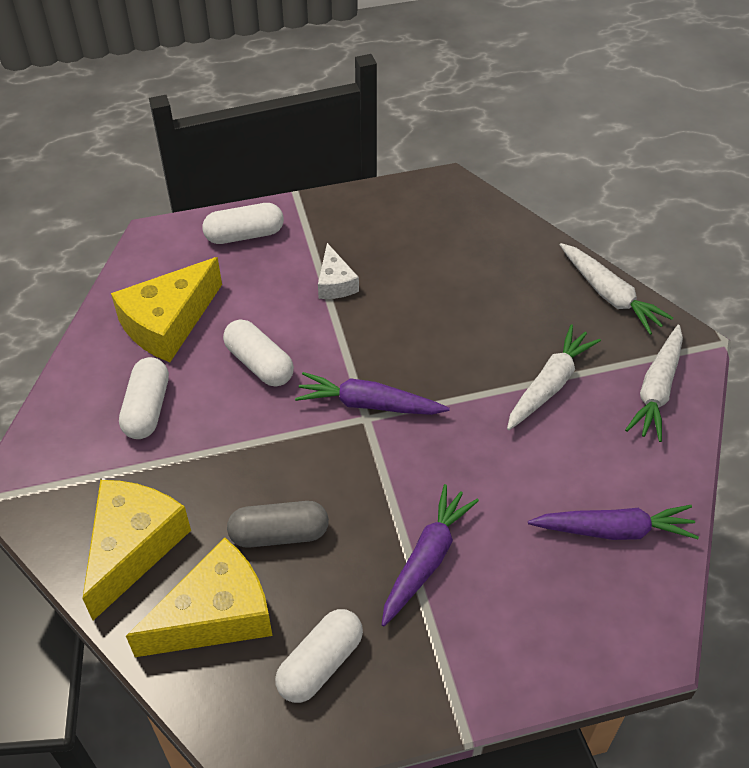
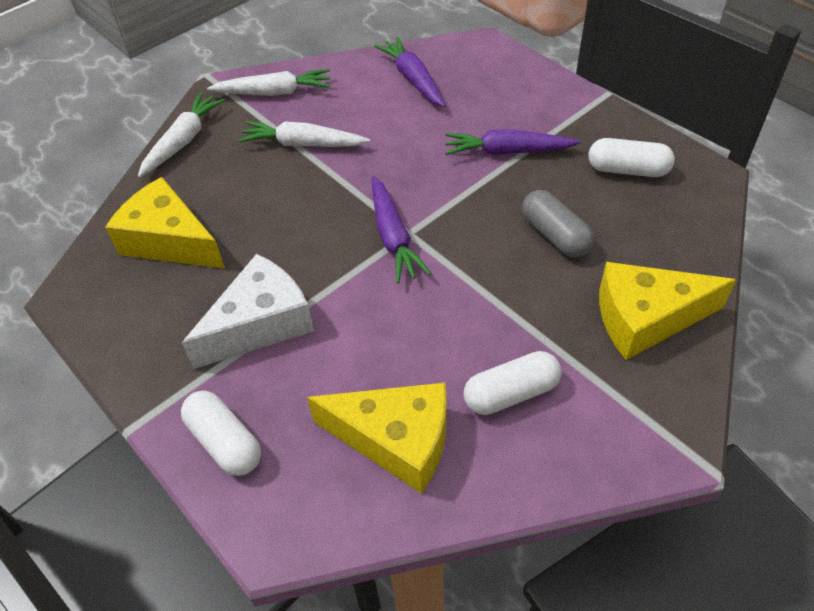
camera: 115 degrees left, 0 degrees up
yellow cheese [126,537,273,657] -> yellow cheese moved to [105,177,225,269]
white capsule [223,319,294,387] -> none
white cheese [318,243,359,299] -> white cheese [182,254,314,369], size x1.87

